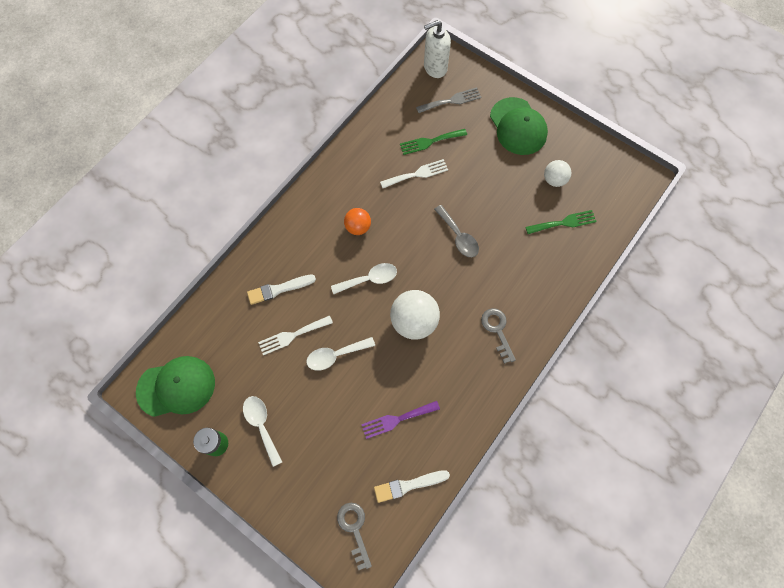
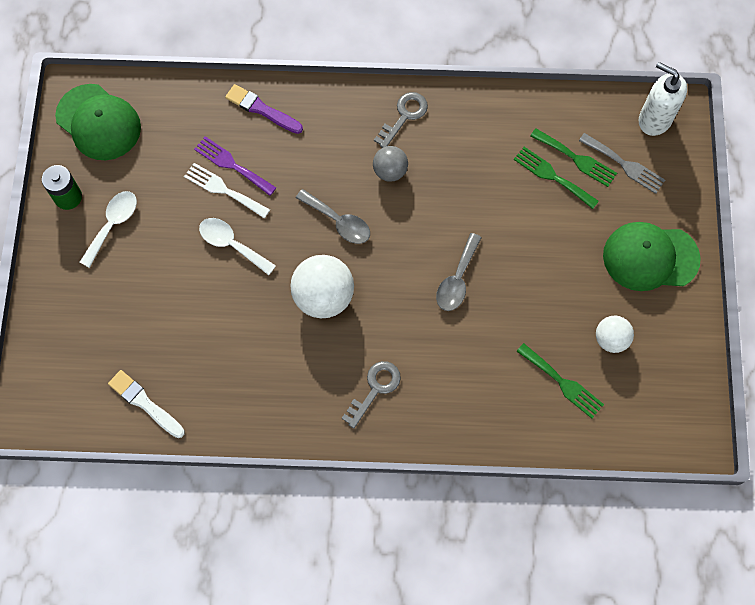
camera: 55 degrees right, 0 degrees up
white brush [247,274,316,305] -> none
white spoon [331,263,397,294] -> grey spoon [296,189,370,244]
grey key [337,503,372,570] -> grey key moved to [374,92,428,148]
orange ball [344,208,371,235] -> grey ball [373,146,408,182]
purple fork [361,401,440,439] -> purple fork moved to [194,136,276,196]
white fork [380,159,448,188] -> none
green cap [490,97,548,155] -> green cap turned 60 degrees clockwise [603,222,701,291]
none -> purple brush [225,84,303,134]
none -> green fork [530,128,617,187]

